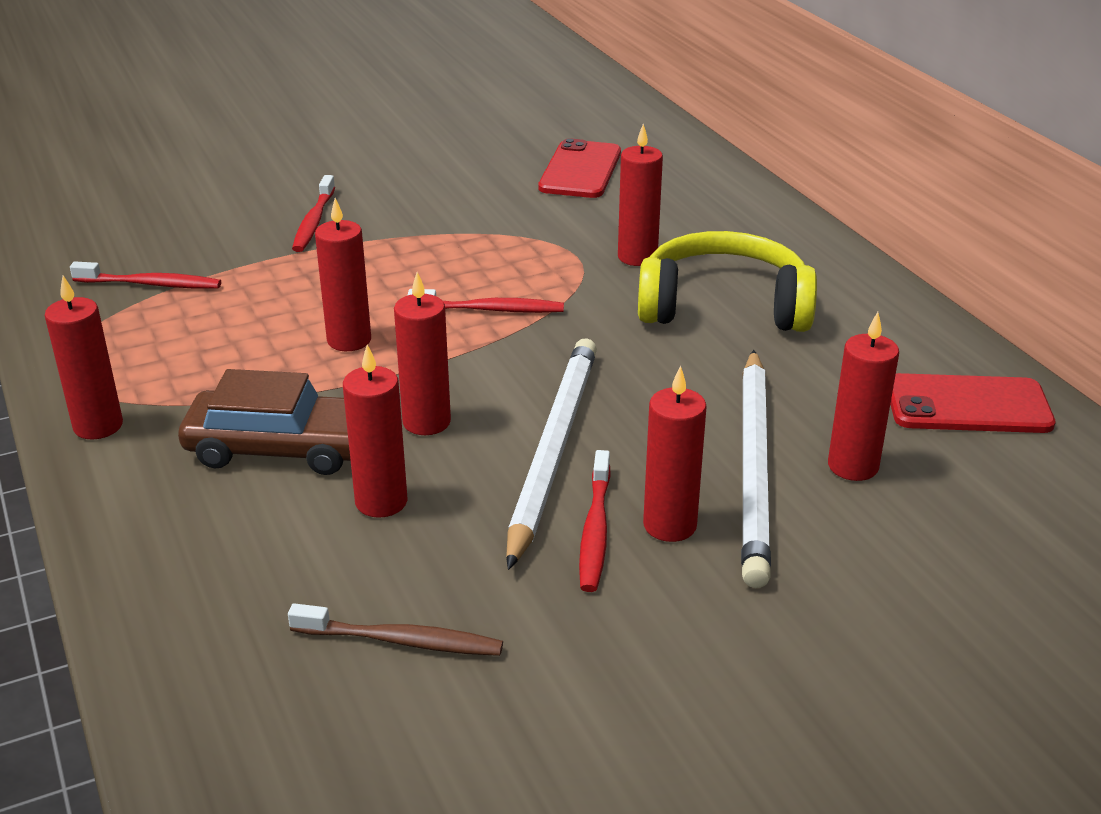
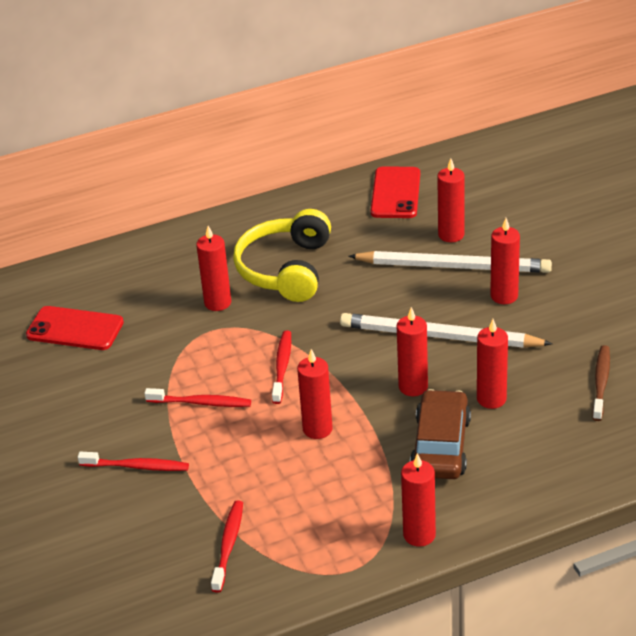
camera: 85 degrees left, 5 degrees up
red toothbrush [579,450,611,592] -> red toothbrush moved to [144,388,251,407]

